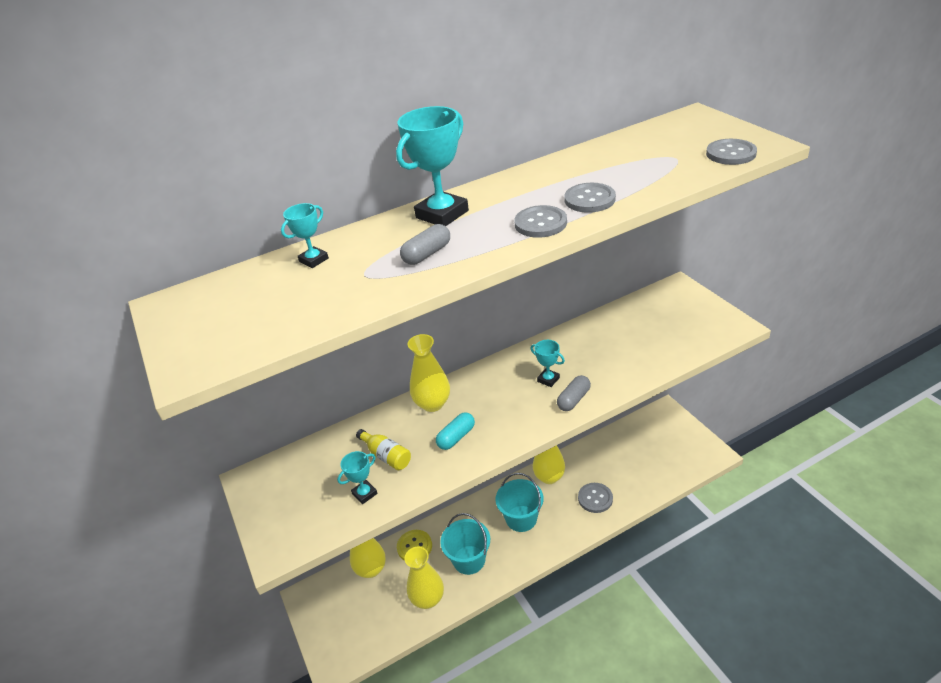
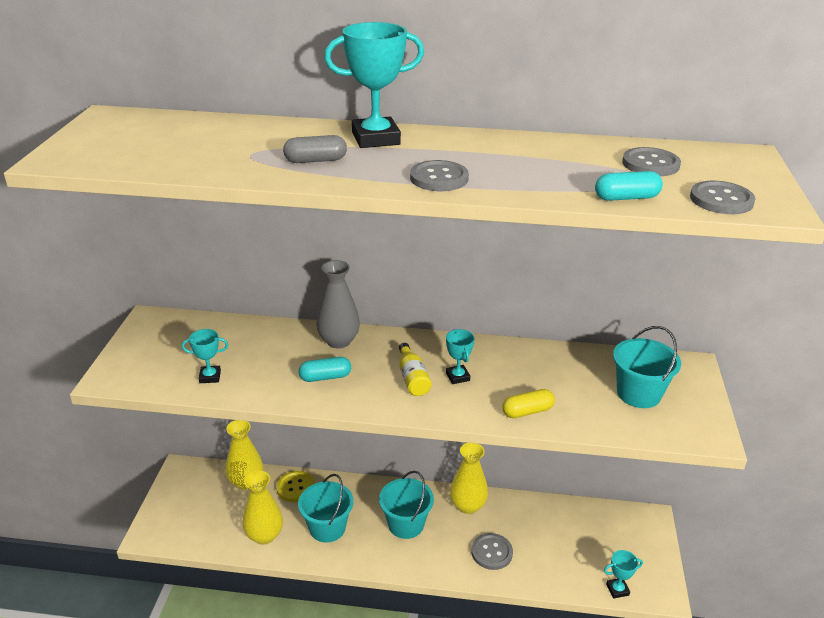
camera: 30 degrees right, 5 degrees down
turquoise trophy [281,203,329,268] -> turquoise trophy moved to [604,550,643,599]
yellow bottle [356,429,411,470] -> yellow bottle moved to [399,343,432,396]
yellow vase [407,334,450,412] -> grey vase [316,260,360,349]
grey capsule [557,375,591,411] -> none
grey button [564,183,616,213] -> grey button moved to [622,147,681,176]
none -> yellow capsule [502,389,555,418]
none -> turquoise capsule [595,171,663,201]
none -> turquoise bucket [613,326,681,408]

